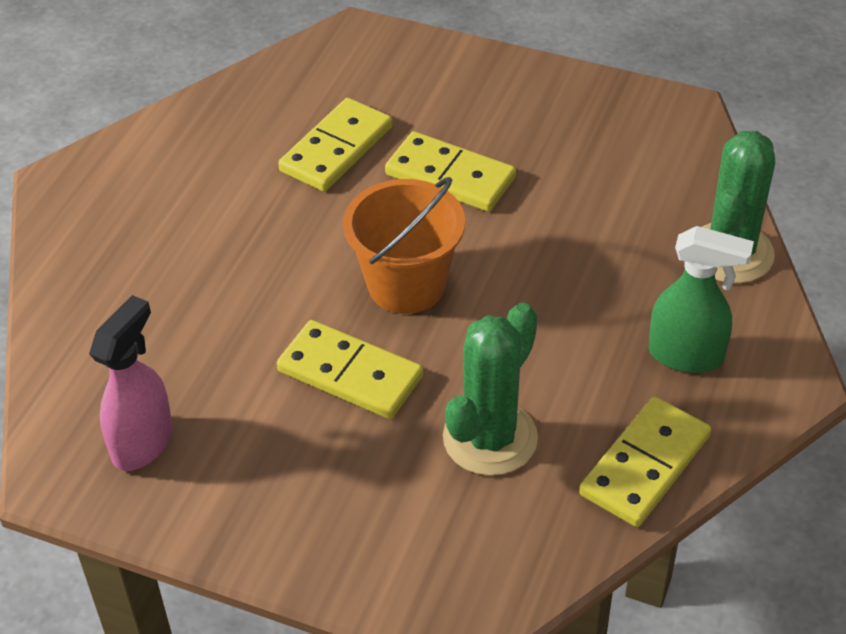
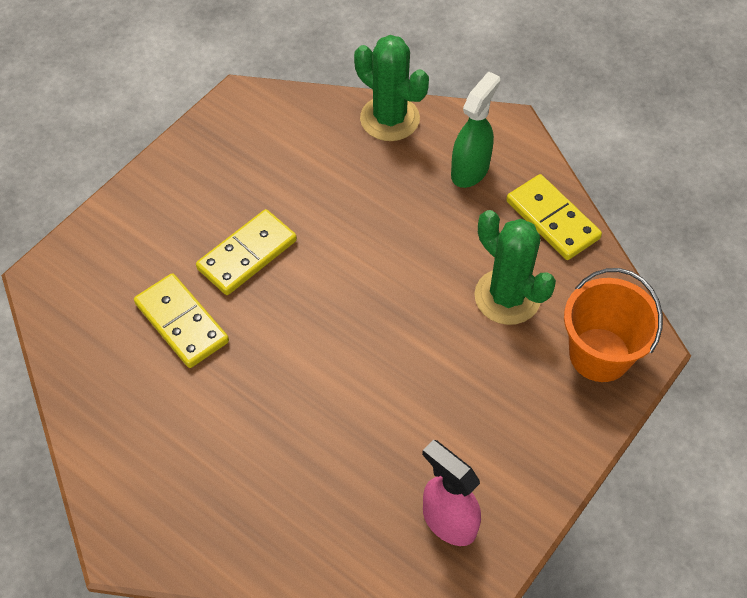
camera: 75 degrees left, 10 degrees up
yellow domino [277,320,423,419] -> none
orange bucket [343,177,465,314] -> orange bucket moved to [564,268,663,382]

